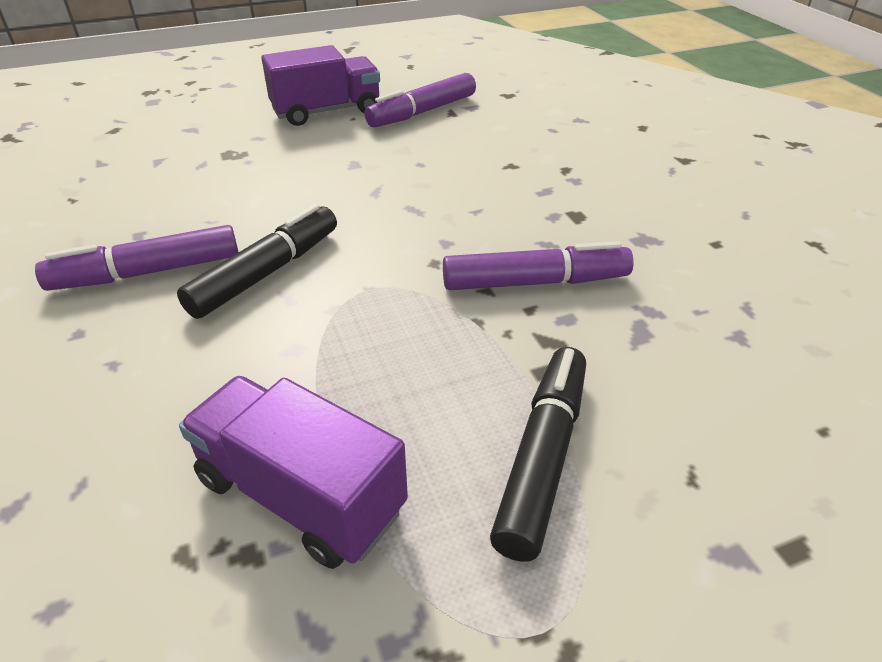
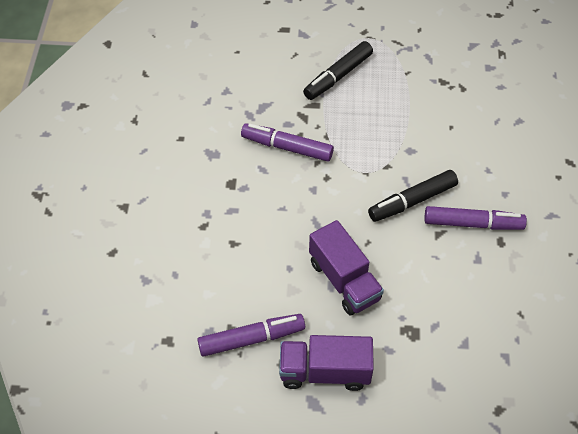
camera: 155 degrees left, 15 degrees up
purple truck [179,376,408,569] -> purple truck moved to [309,220,384,315]

